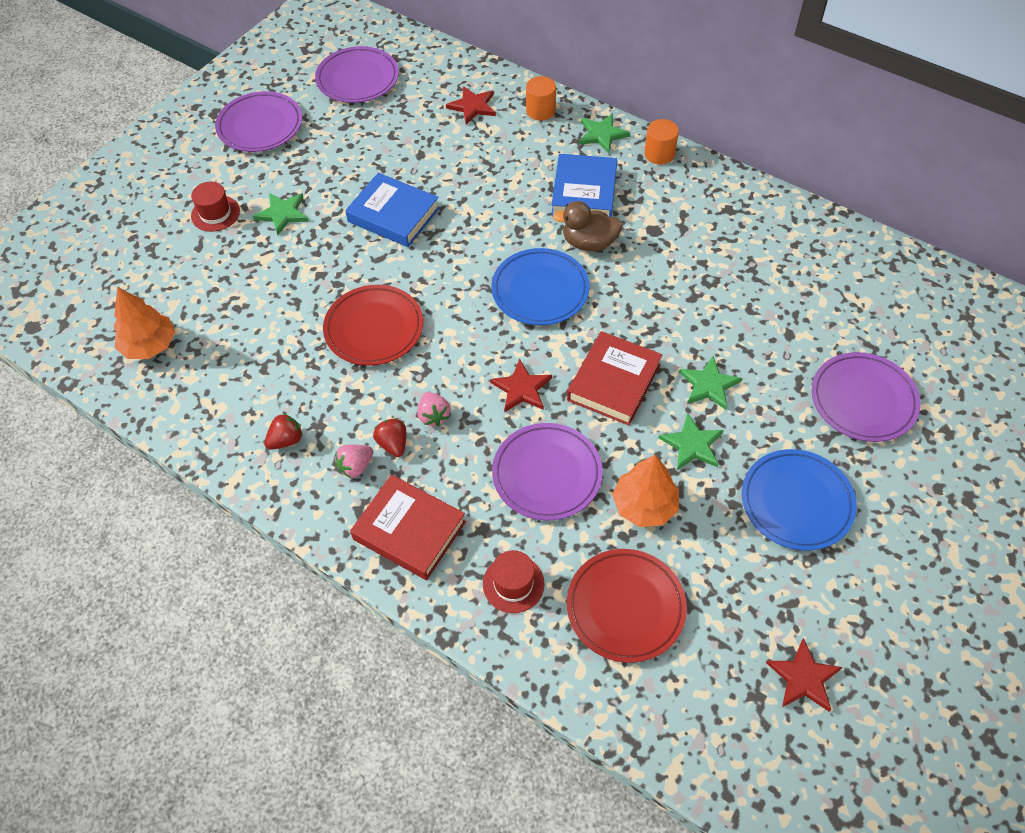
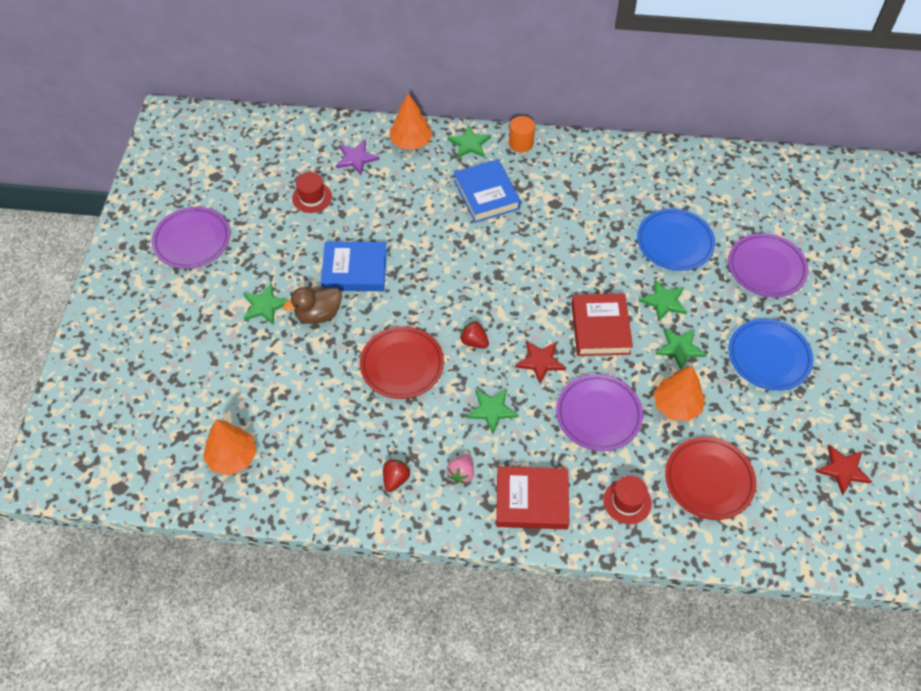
camera: 30 degrees left, 0 degrees up
red hat [191,182,240,232] -> red hat moved to [292,172,332,213]
purple plate [315,46,399,103] -> none
red strawberry [373,418,406,457] -> red strawberry moved to [460,321,489,348]
pink strawberry [417,392,450,426] -> green star [466,389,519,434]
red star [446,86,496,124] -> purple star [336,140,379,175]
blue plate [491,248,590,325] -> blue plate moved to [637,209,715,271]
orange cylinder [526,76,556,121] -> orange tree [390,93,433,150]
brown duck [553,201,623,251] -> brown duck moved to [283,286,342,324]

